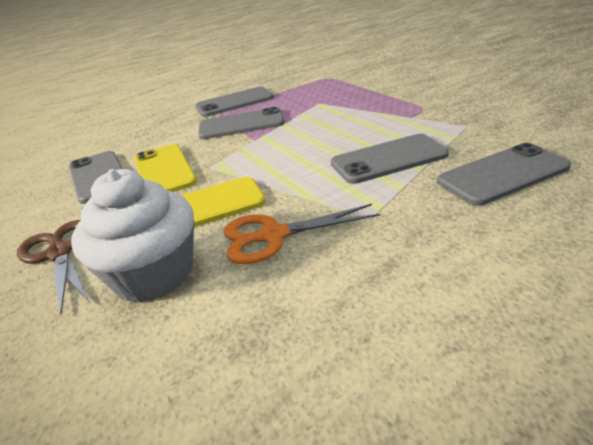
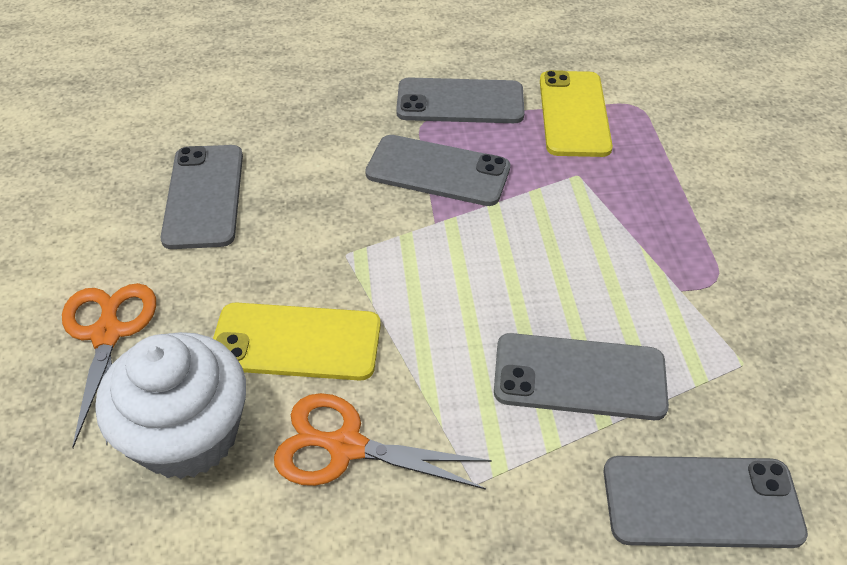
camera: 20 degrees right, 15 degrees up
brown scissors [17,220,90,315] -> orange scissors [62,283,156,448]
yellow phone [134,144,197,192] -> yellow phone moved to [540,70,613,157]

